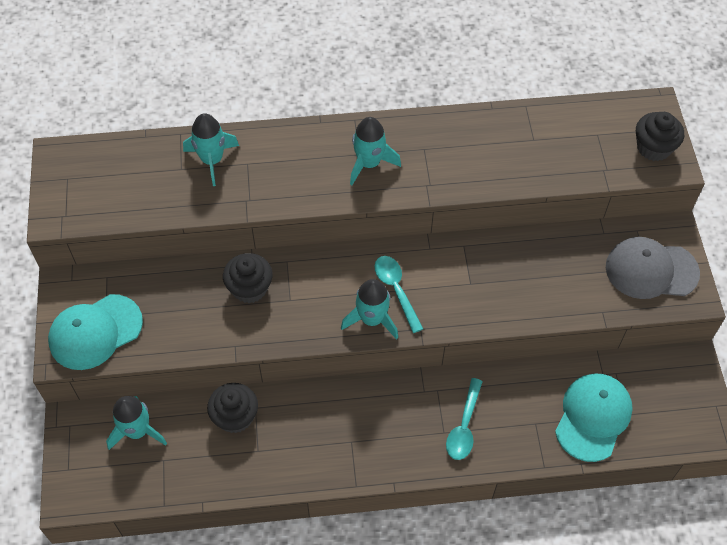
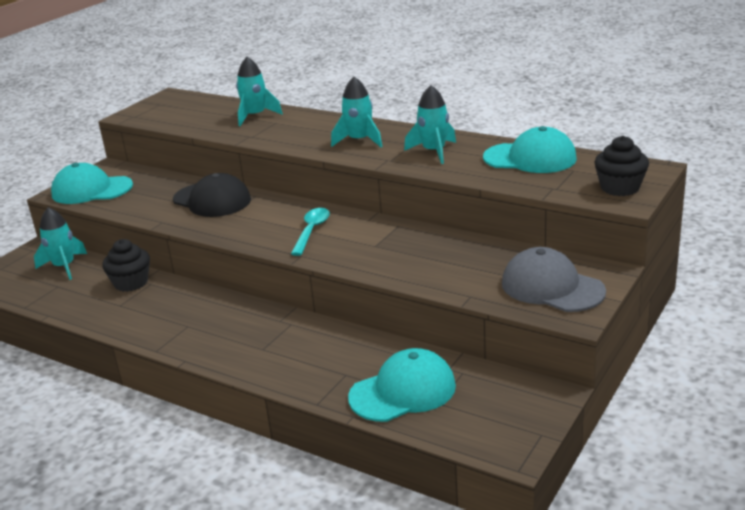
camera: 40 degrees right, 30 degrees down
black cupcake [223,253,273,303] -> black cap [173,173,251,217]
turquoise rocket [341,279,398,339] -> turquoise rocket moved to [404,85,456,164]
turquoise spoon [446,378,483,460] -> none
none -> turquoise cap [483,126,577,173]

